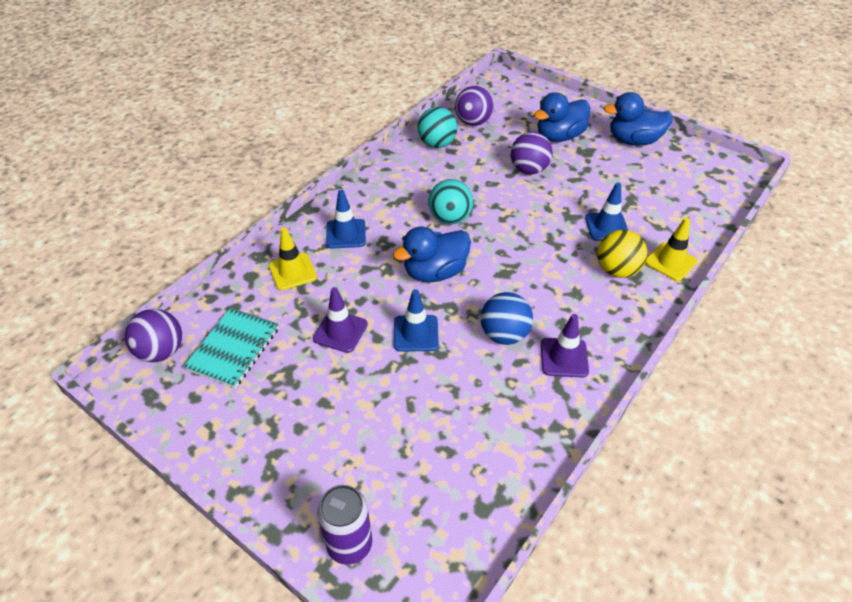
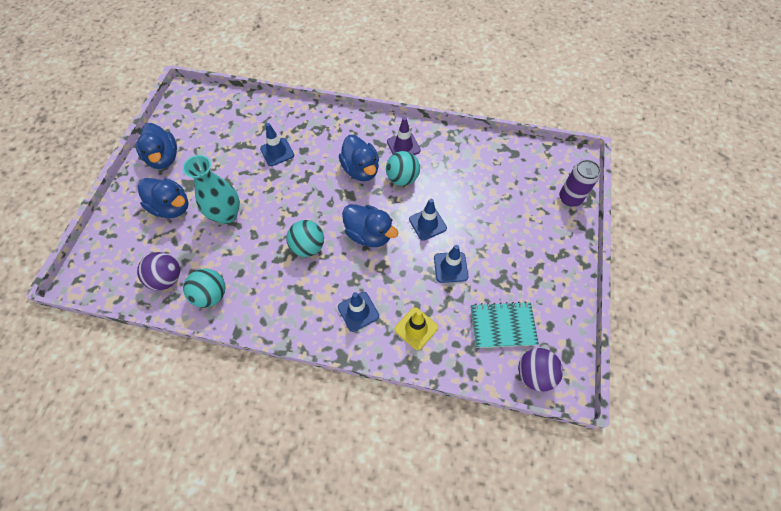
camera: 115 degrees left, 15 degrees up
purple traffic cone [313,287,368,353] -> blue traffic cone [434,245,468,283]
blue ball [480,292,533,345] -> turquoise ball [386,151,420,186]
purple ball [511,132,553,174] -> turquoise vase [183,155,240,224]
yellow ball [598,230,647,278] -> none
yellow traffic cone [645,217,698,281] -> none
none -> blue duck [339,135,379,181]

